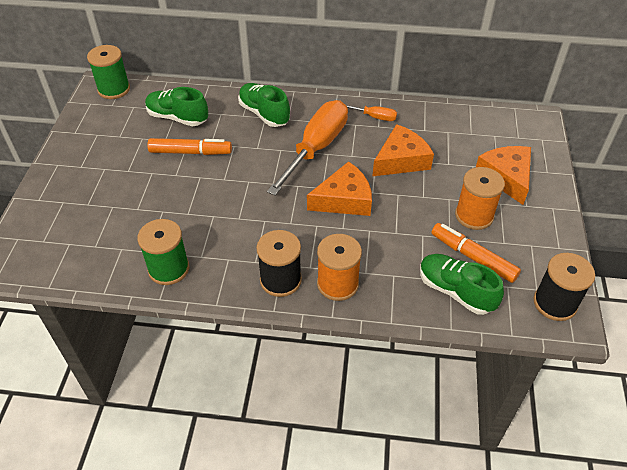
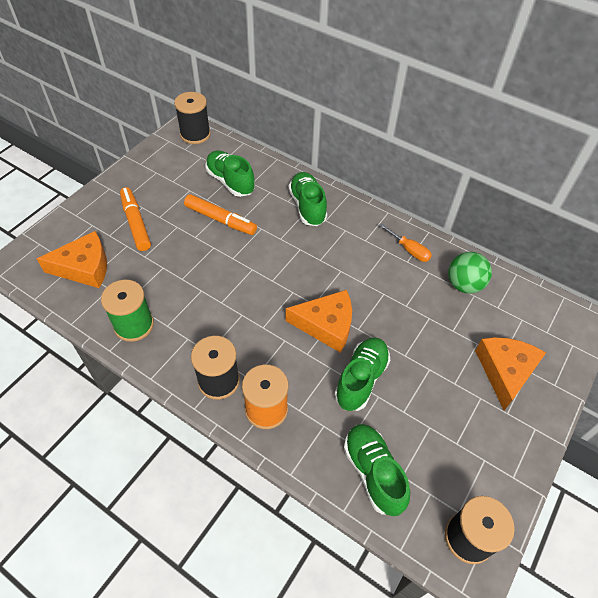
camera: 25 degrees right, 5 degrees up
green spool [87,45,130,99] -> black spool [174,92,211,144]
orange screwdriver [267,100,348,196] -> none
orange cheese [373,124,434,176] -> orange cheese moved to [37,231,107,288]
orange marker [431,223,521,283] -> orange marker moved to [120,187,151,251]
orange spool [455,167,505,230] -> none
none -> green shoe [334,337,390,411]
none -> green ball [448,252,492,294]

